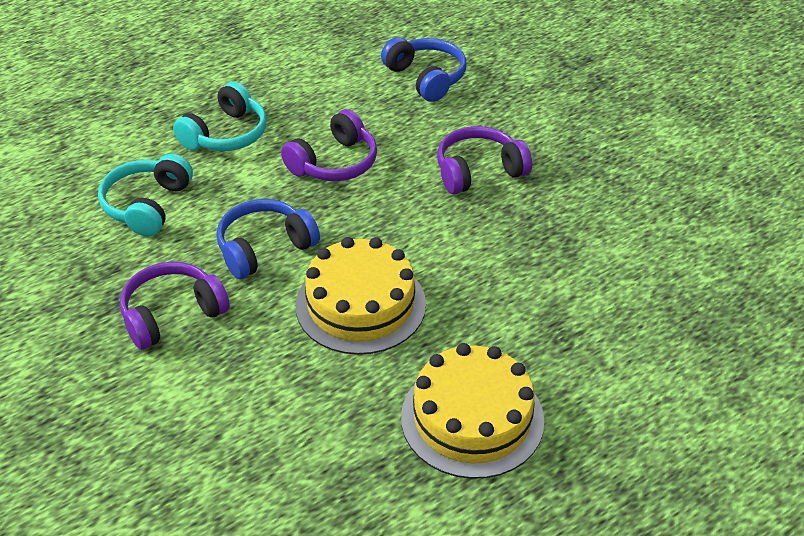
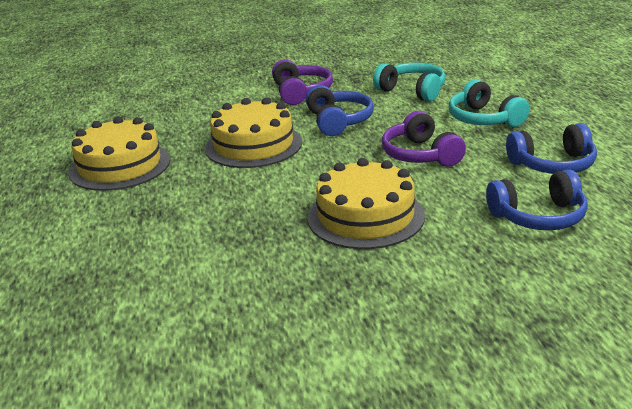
camera: 115 degrees right, 15 degrees down
purple headphones [437,126,532,194] -> yellow cake [308,158,425,249]
none -> blue headphones [506,123,597,174]

